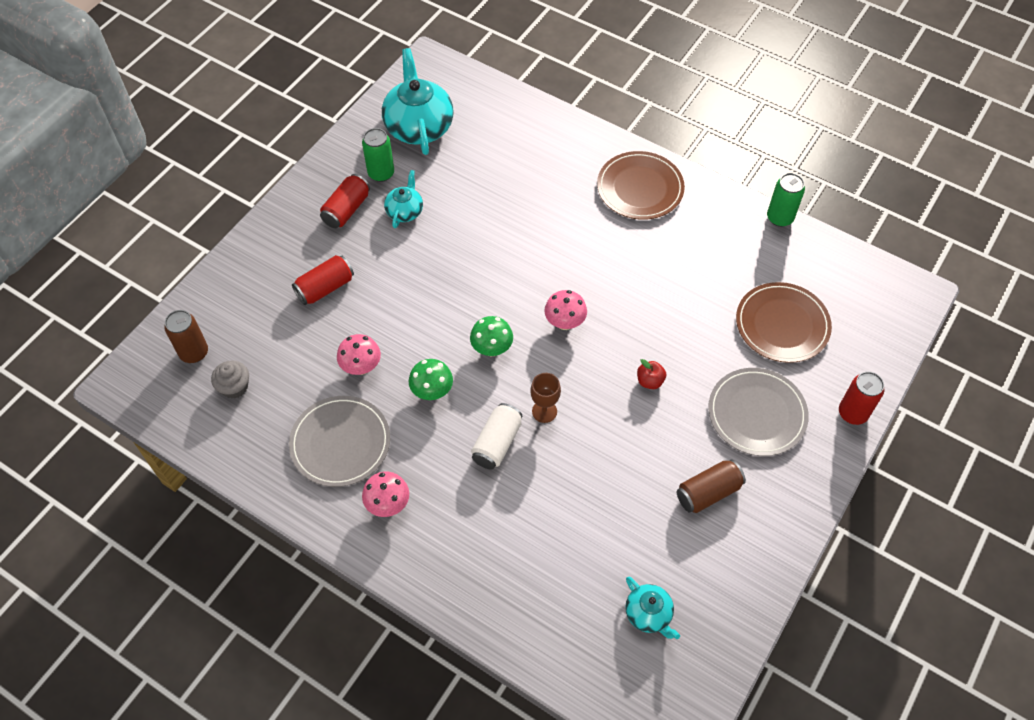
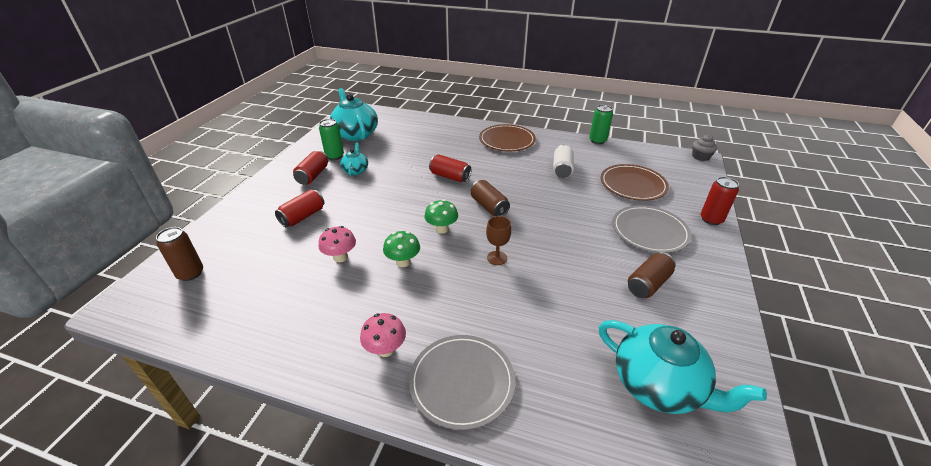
camera: 15 degrees left, 20 degrees down
grey cupcake [211,361,249,399] -> grey cupcake moved to [692,135,718,161]
grey plate [289,396,390,487] -> grey plate moved to [409,335,515,430]
white can [471,403,522,469] -> white can moved to [553,145,574,178]
pink mushroom [544,290,587,330] -> brown can [471,180,510,216]
turquoise teapot [625,577,680,639] -> turquoise teapot [599,320,767,414], size x1.93
red apple [637,359,666,389] -> none
none -> red can [429,154,471,182]

